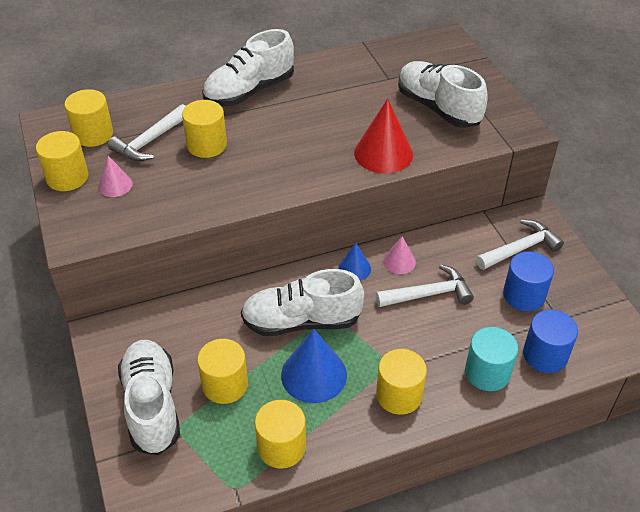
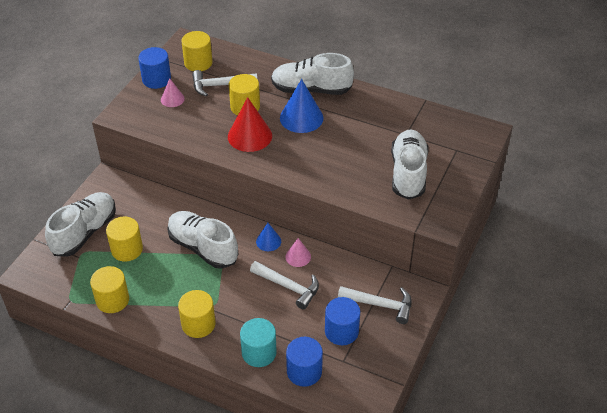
camera: 45 degrees right, 0 degrees up
yellow cylinder [36,131,88,191] -> blue cylinder [138,47,171,89]
blue cone [281,329,347,403] -> blue cone moved to [280,79,324,133]
red cone [354,99,413,173] -> red cone moved to [228,97,272,152]

